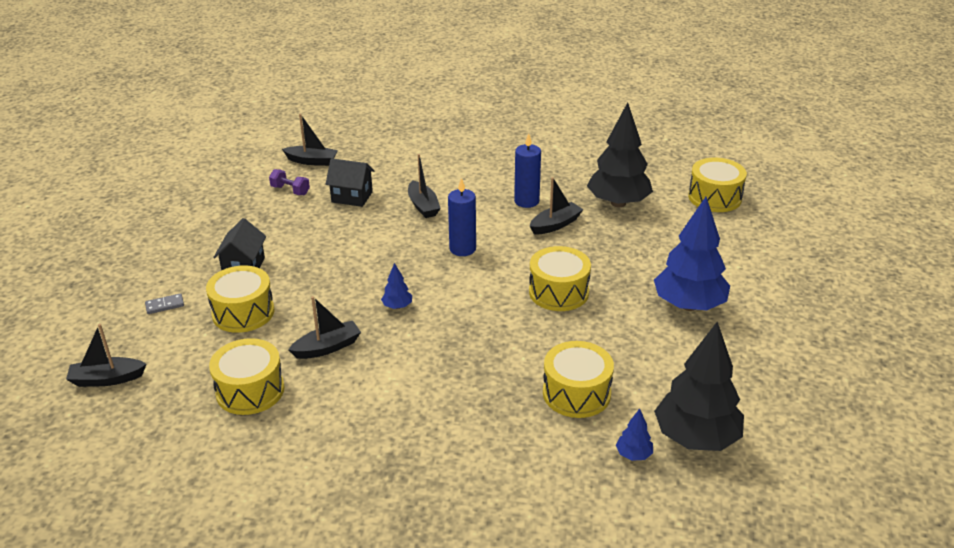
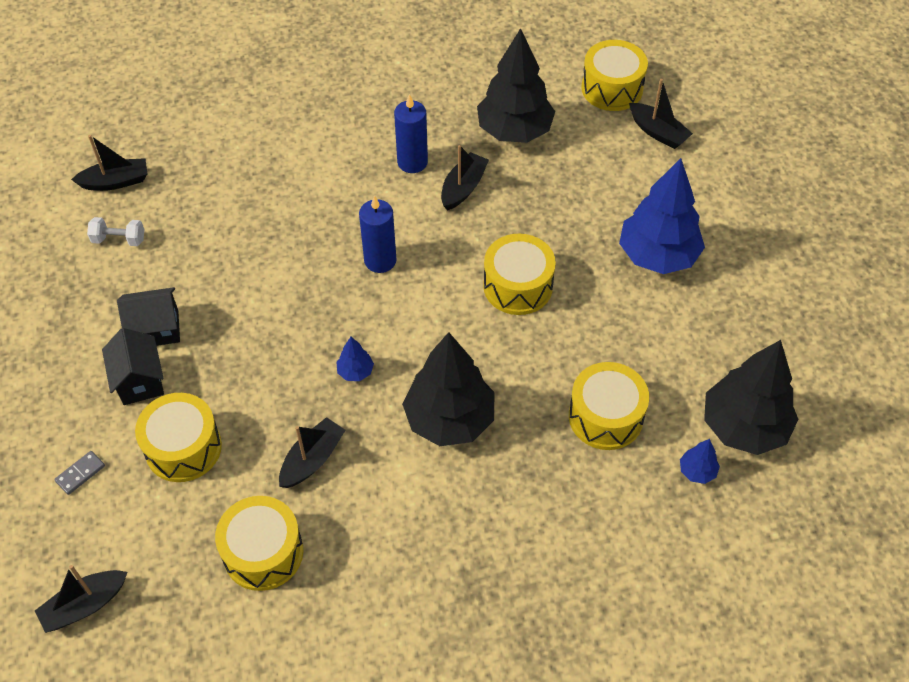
camera: 25 degrees left, 20 degrees up
purple dumbbell [269,169,310,195] -> white dumbbell [87,217,144,246]
black house [326,158,374,207] -> black house moved to [117,287,180,346]
black boat [408,154,441,218] -> black boat moved to [629,79,693,149]
none -> black tree [402,332,494,446]

